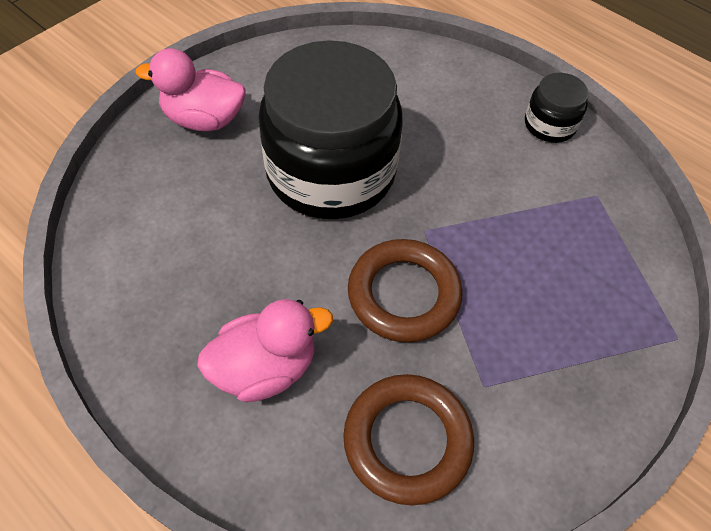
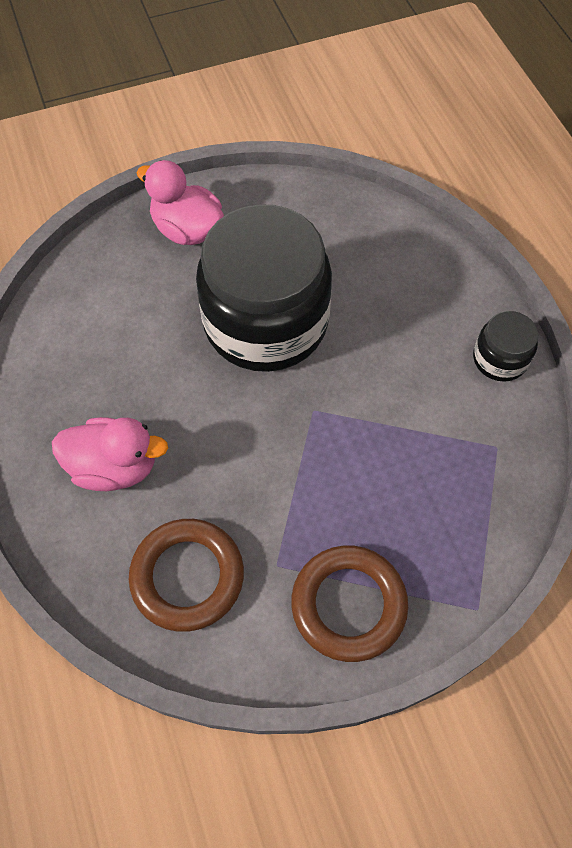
camera: 30 degrees right, 5 degrees up
brown ring [348,239,463,342] -> brown ring moved to [291,546,408,662]

